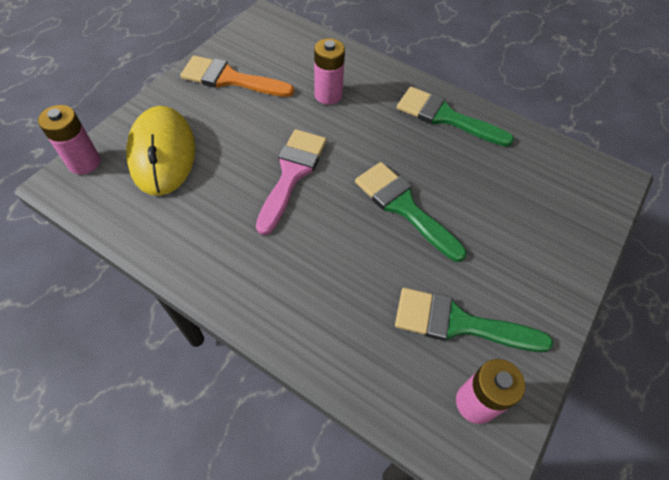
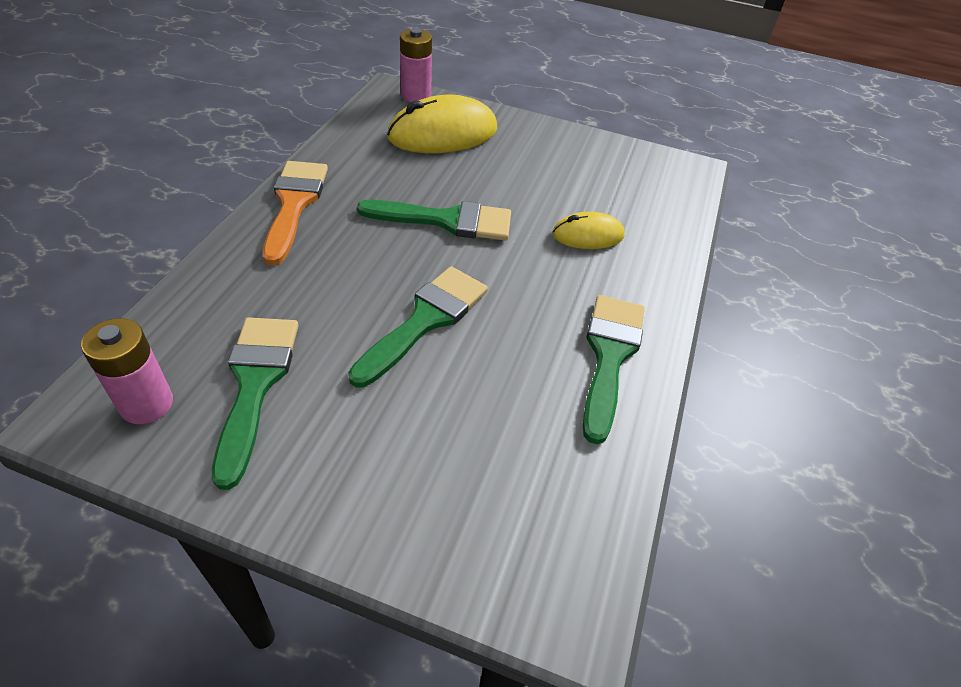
camera: 75 degrees right, 10 degrees down
orange brush [180,55,294,97] -> orange brush moved to [263,161,328,265]
pink brush [256,129,327,235] -> green brush [357,200,511,241]
pink battery [314,38,345,105] -> yellow mouse [553,212,625,249]

